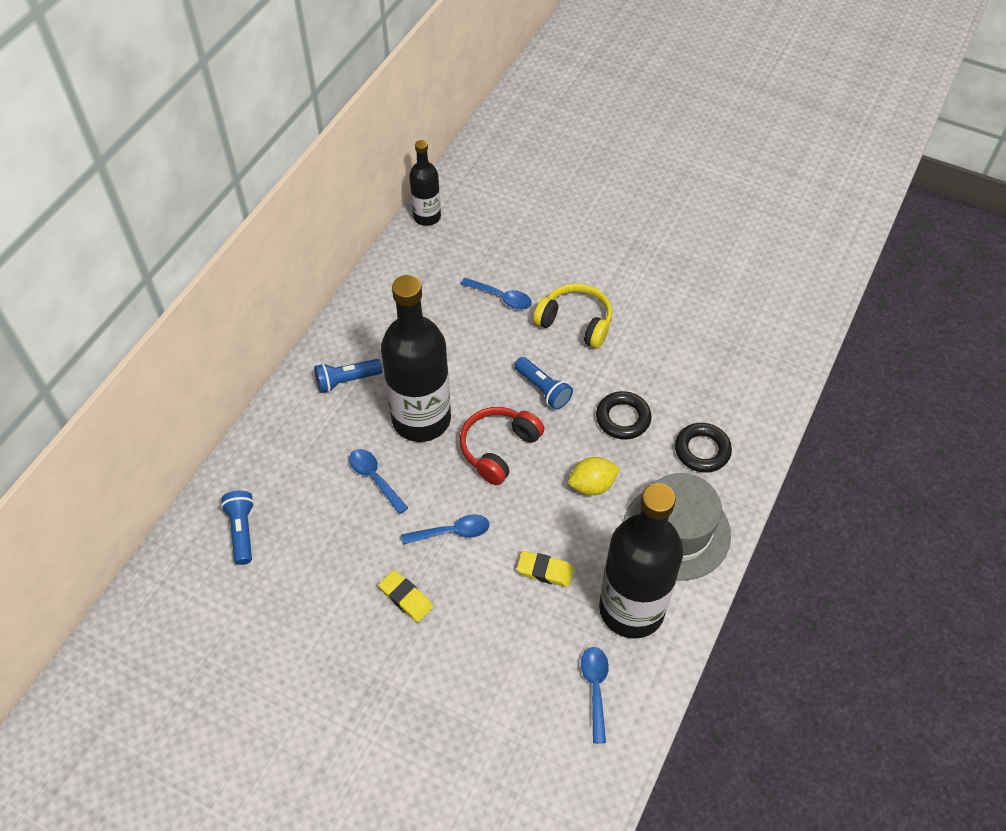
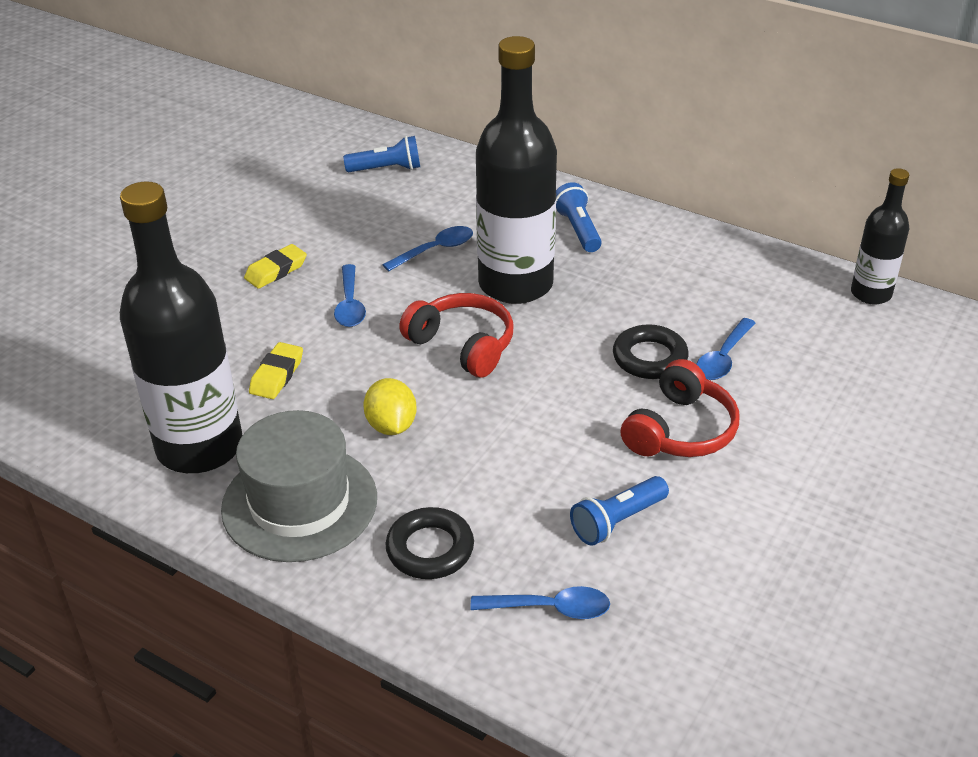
camera: 95 degrees right, 15 degrees down
blue flashlight [514,357,573,410] -> blue flashlight moved to [570,476,669,546]
yellow headphones [533,283,612,349] -> red headphones [620,359,739,457]
blue spoon [581,647,609,743] -> blue spoon moved to [470,586,610,619]
black ring [596,391,651,440] -> black ring moved to [613,324,689,379]

